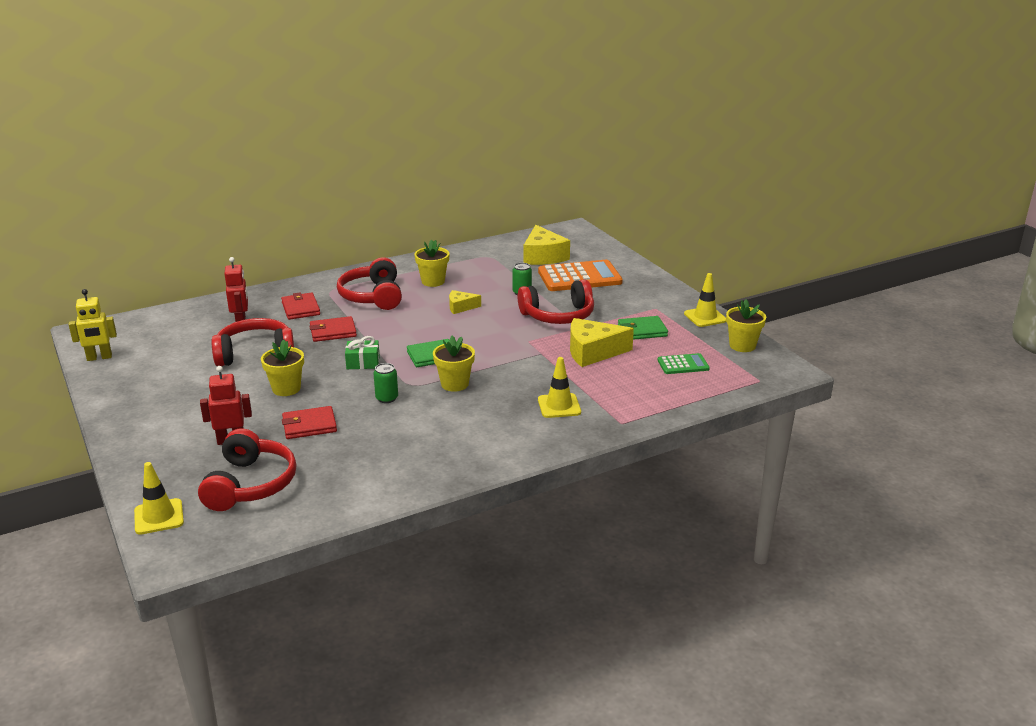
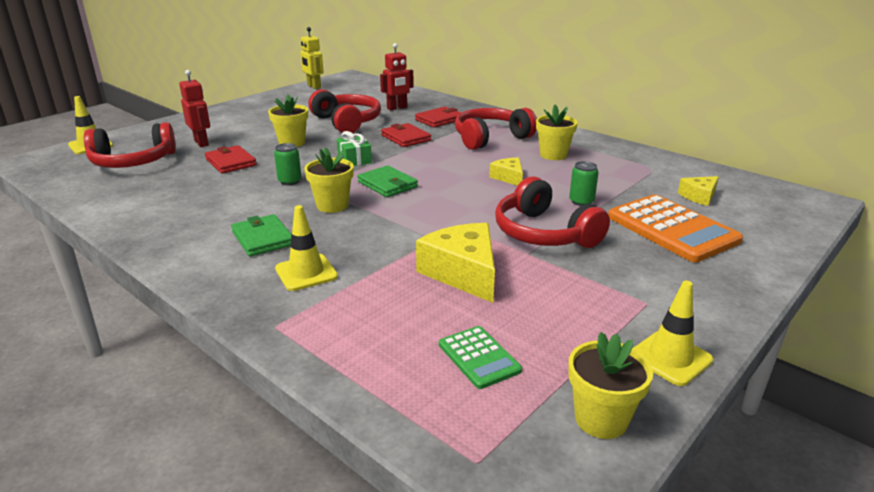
camera: 70 degrees right, 0 degrees up
yellow cheese [524,225,570,265] -> yellow cheese [678,176,719,206], size x0.55
green wallet [618,316,668,340] -> green wallet moved to [231,214,292,257]

